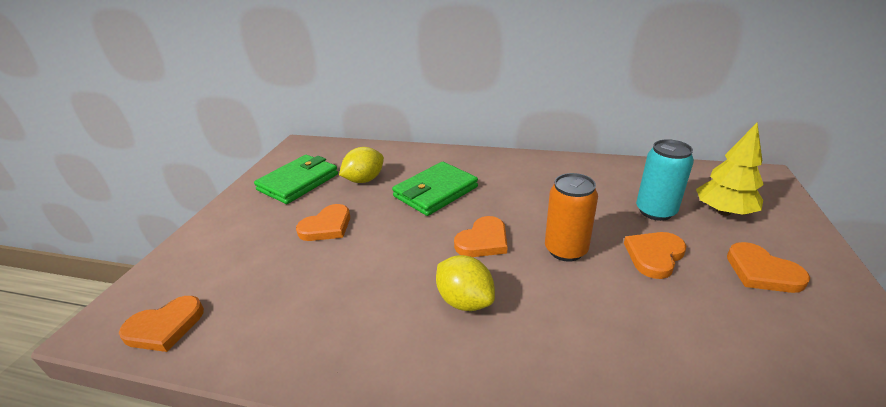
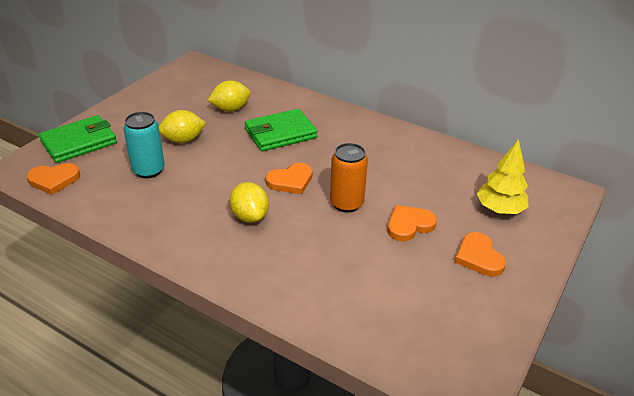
camera: 15 degrees right, 5 degrees up
green wallet [254,155,338,204] -> green wallet moved to [39,115,117,163]
orange heart [296,204,350,241] -> yellow lemon [159,110,206,143]
turquoise can [636,139,694,221] -> turquoise can moved to [123,112,165,178]

